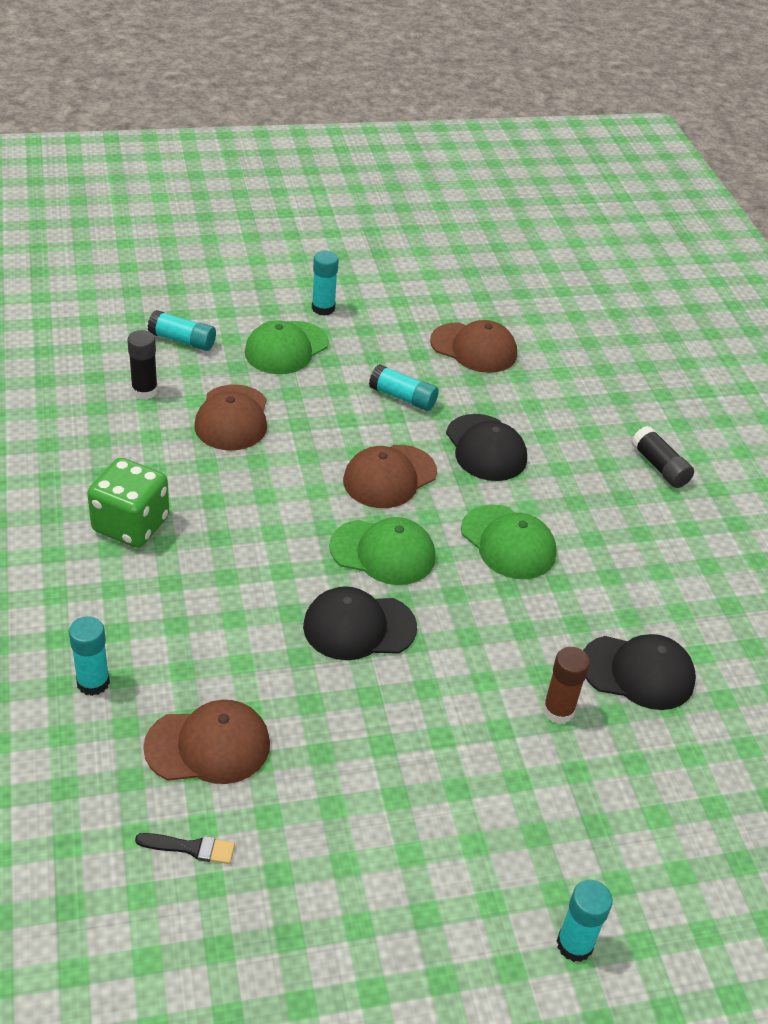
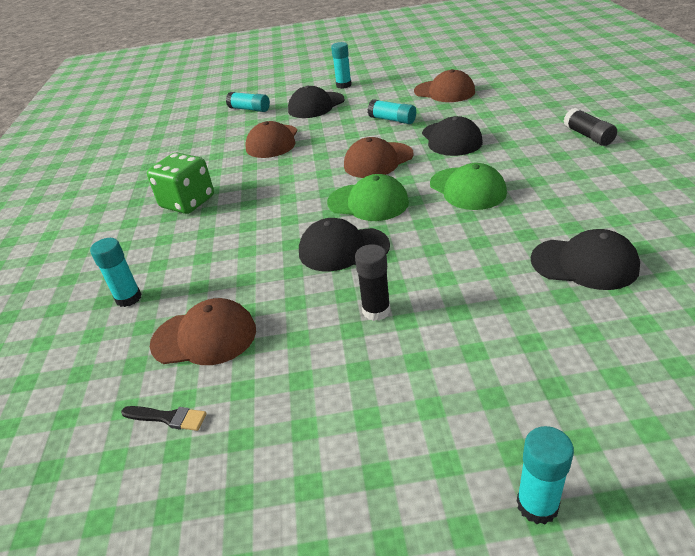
camera: 15 degrees right, 5 degrees down
black glue stick [127,330,158,400] -> black glue stick moved to [355,244,390,321]
green cap [245,320,329,374] -> black cap [288,86,345,118]
brown glue stick [543,647,590,724] -> none

